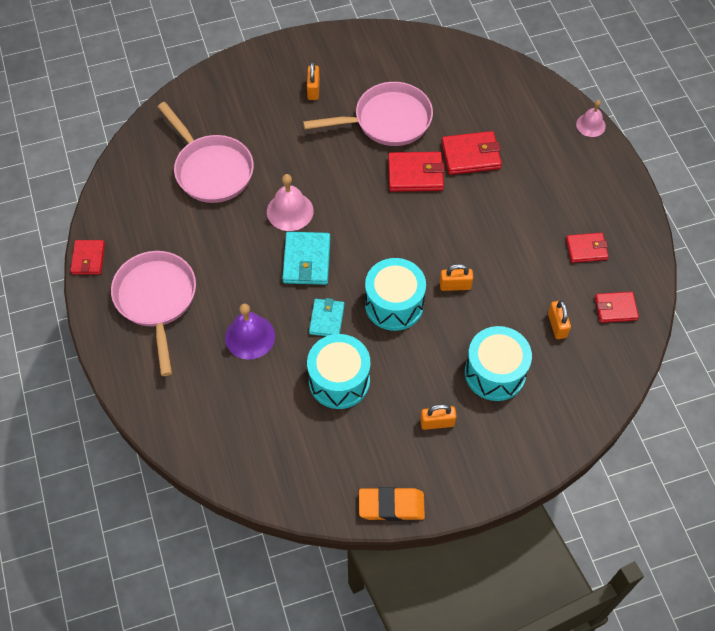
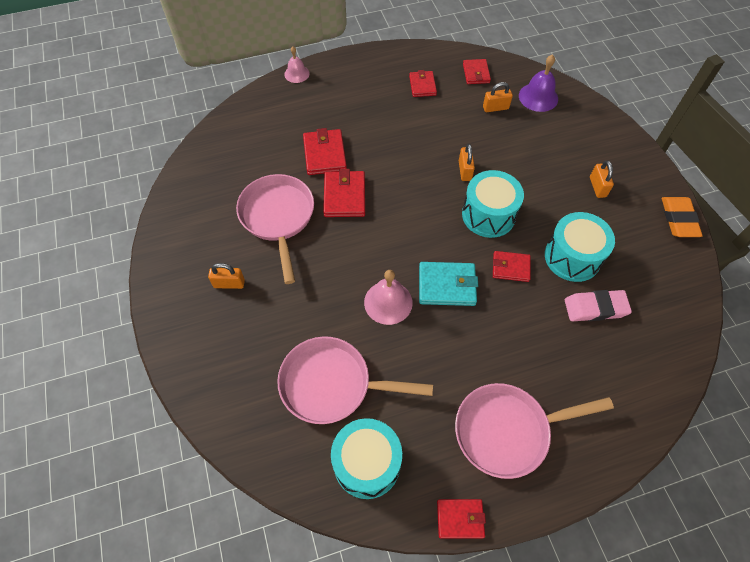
camera: 90 degrees left, 0 degrees up
pink pan [158,102,254,203] -> pink pan turned 135 degrees counterclockwise [277,336,433,424]
purple bell [225,303,275,360] -> purple bell moved to [519,54,558,112]
turquoise wallet [309,298,344,336] -> red wallet [493,251,531,282]
turquoise drum [465,326,532,401] -> turquoise drum moved to [331,418,402,499]
none -> pink eraser [565,290,632,321]

